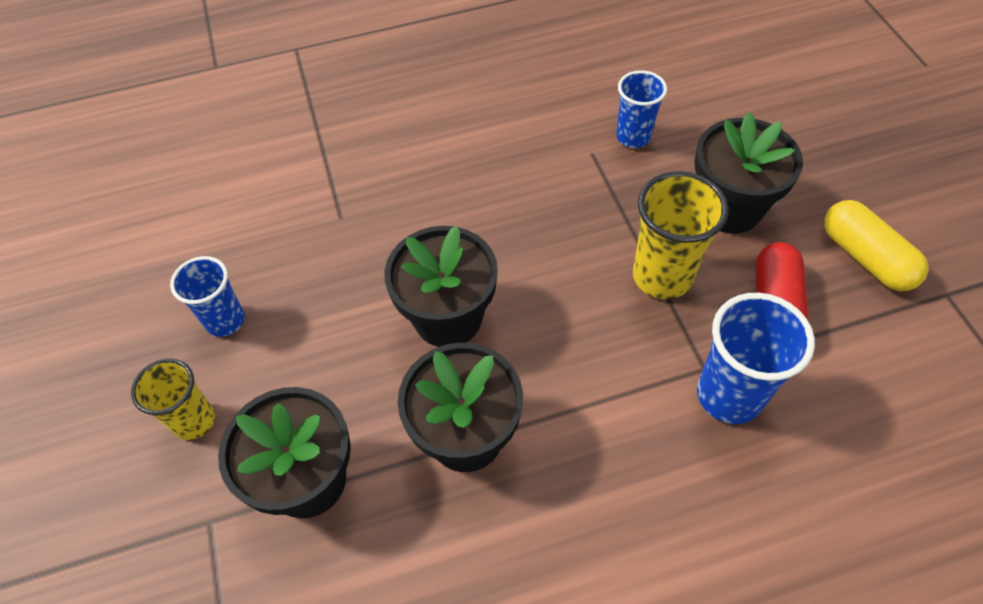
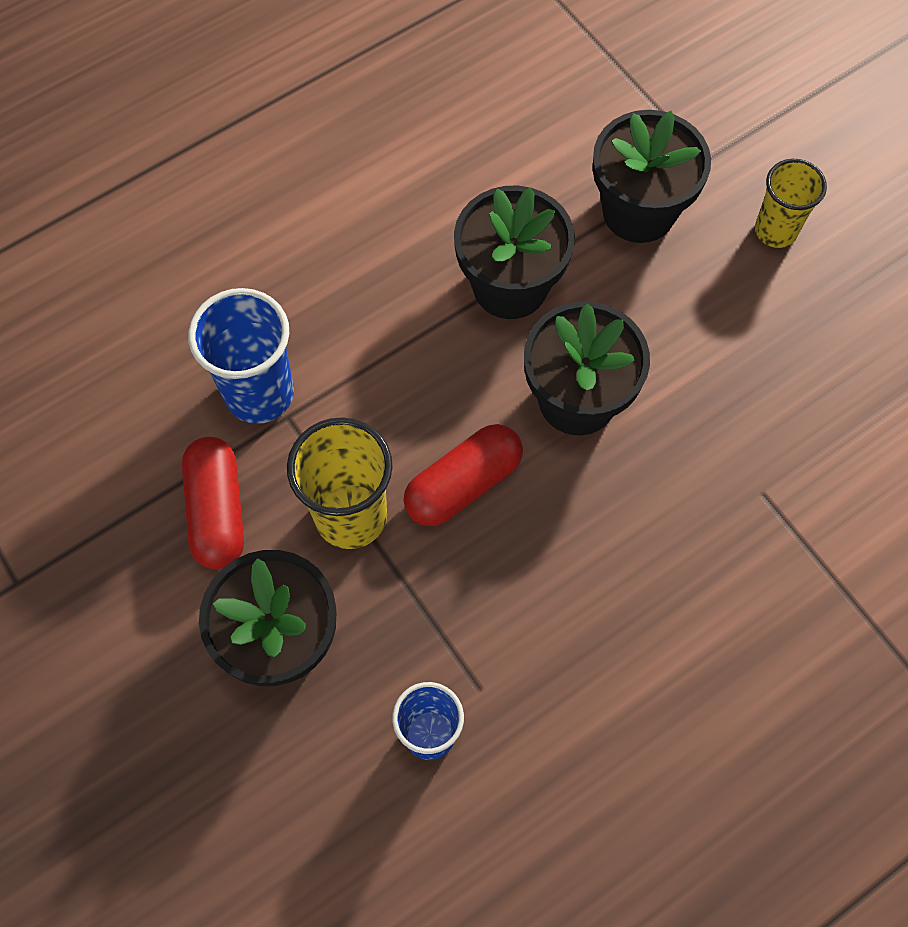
camera: 160 degrees right, 10 degrees up
blue cup [170,256,245,337] -> none
yellow capsule [824,200,929,291] -> none
none -> red capsule [403,424,523,526]

